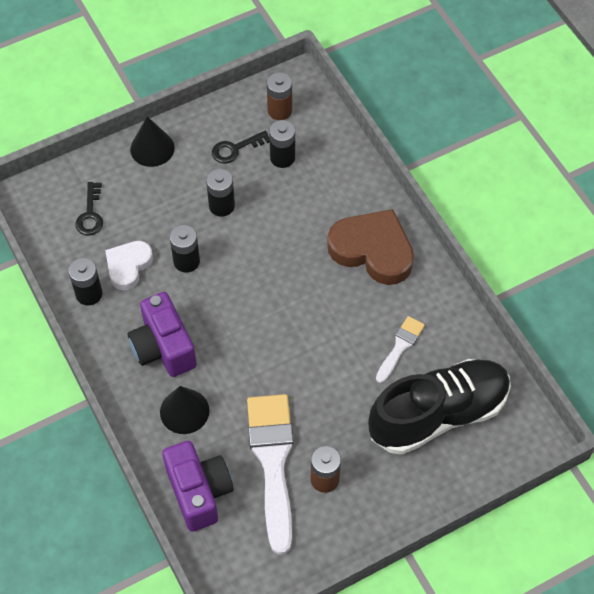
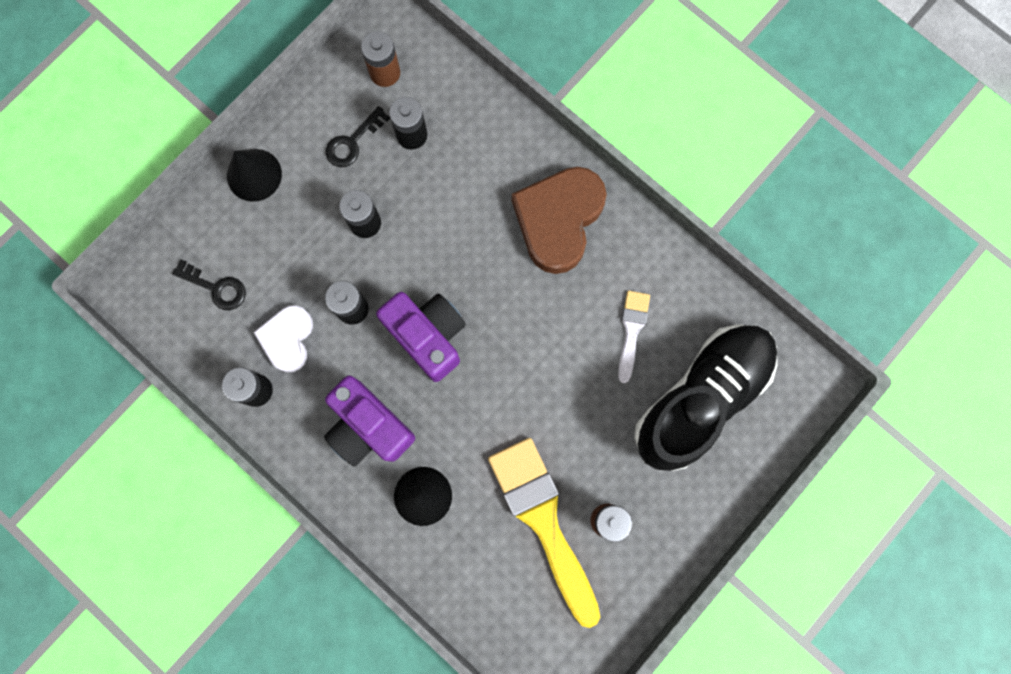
camera: 20 degrees left, 20 degrees up
black key [75,182,103,236] -> black key turned 45 degrees counterclockwise [172,259,246,310]
purple camera [162,441,234,532] -> purple camera moved to [376,292,466,382]
white brush [247,394,294,555] -> yellow brush [488,438,600,628]
brown heart [327,209,414,285] -> brown heart turned 75 degrees counterclockwise [512,167,607,274]

